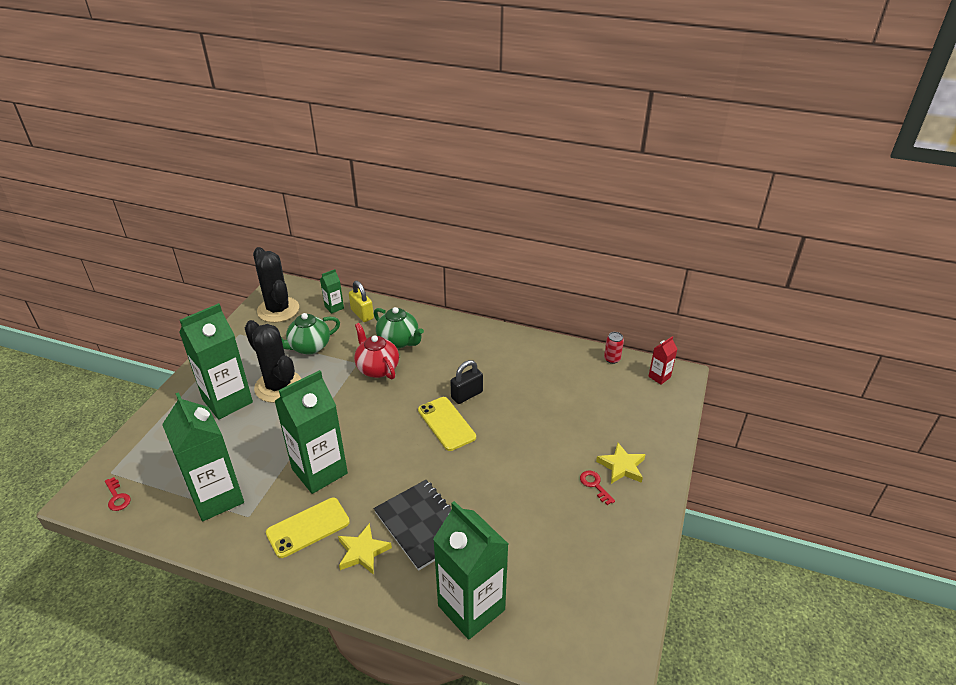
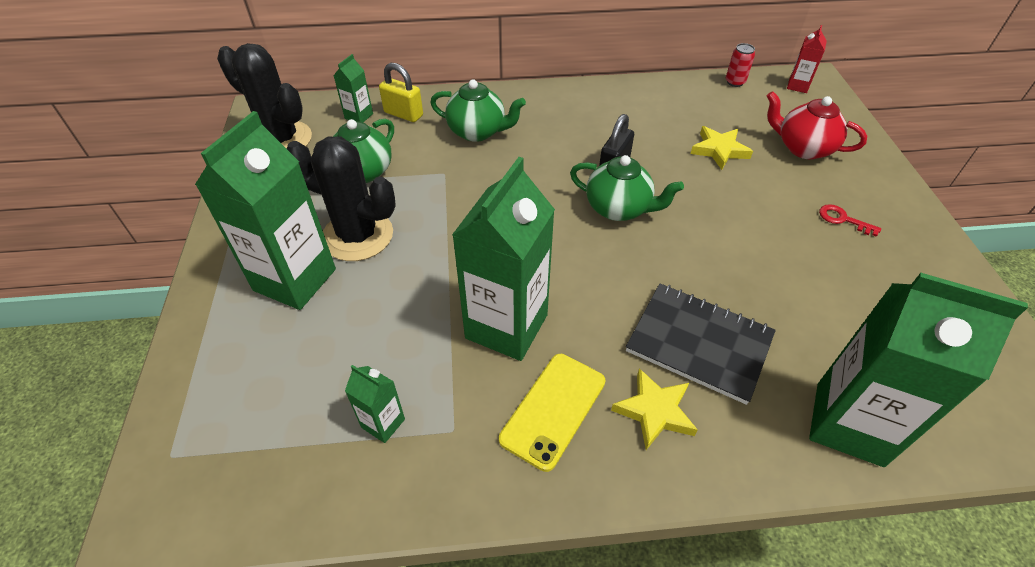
camera: 25 degrees left, 10 degrees up
red key [105,477,131,511] -> none
green carton [162,392,244,521] -> green carton [345,365,405,443], size x0.45
red teapot [354,323,399,379] -> red teapot moved to [767,91,867,159]
yellow phone [418,397,476,451] -> green teapot [570,155,684,221]
yellow star [596,443,646,484] -> yellow star moved to [691,126,753,170]

